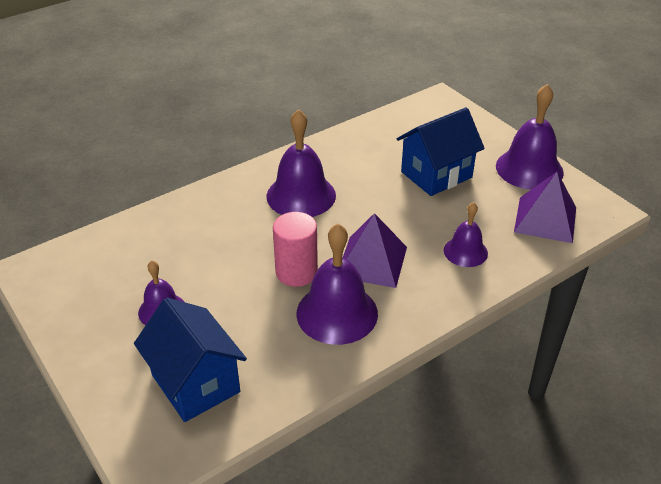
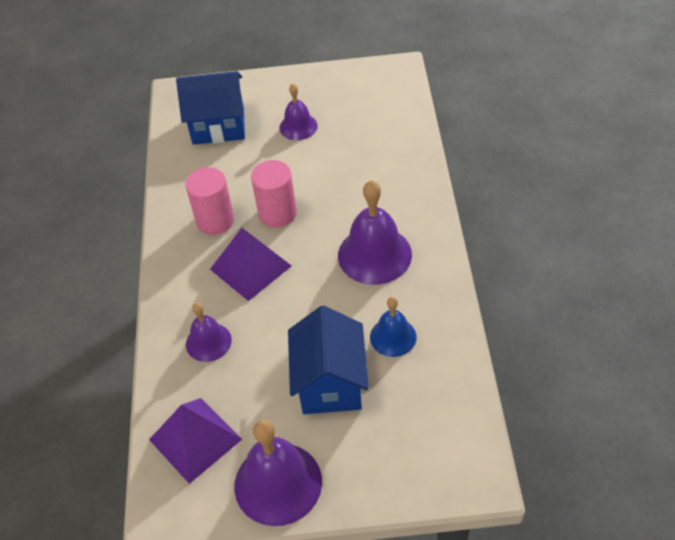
camera: 125 degrees right, 10 degrees up
purple bell [296,223,378,345] -> pink cylinder [185,167,234,235]
none -> blue bell [370,297,416,357]

